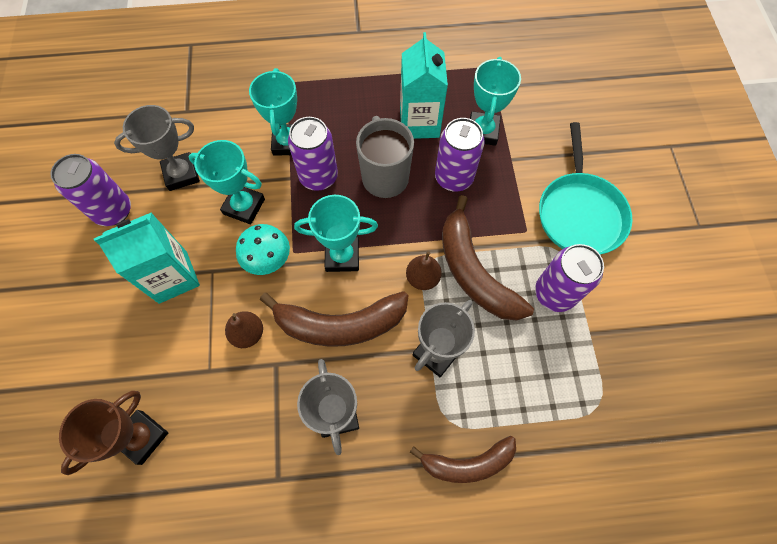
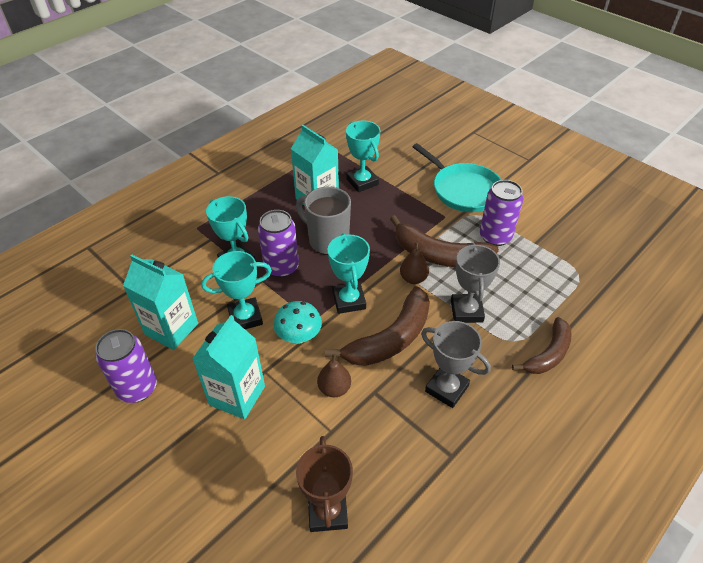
camera: 40 degrees left, 20 degrees down
grey trophy [114,105,200,191] -> turquoise carton [123,255,198,350]
turquoise trophy [294,195,378,272] -> turquoise trophy turned 60 degrees counterclockwise [328,233,370,314]
purple can [435,118,484,192] -> none

